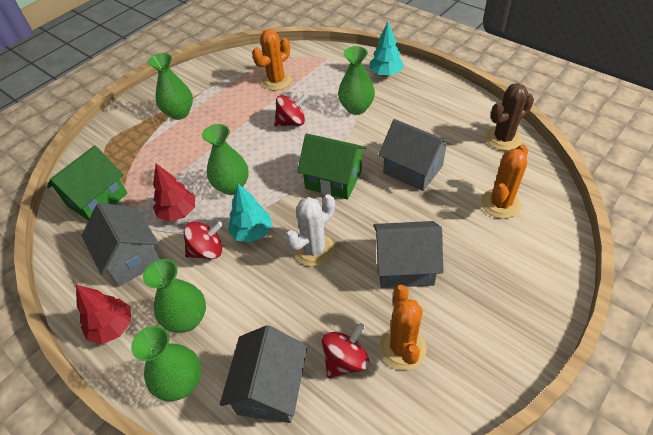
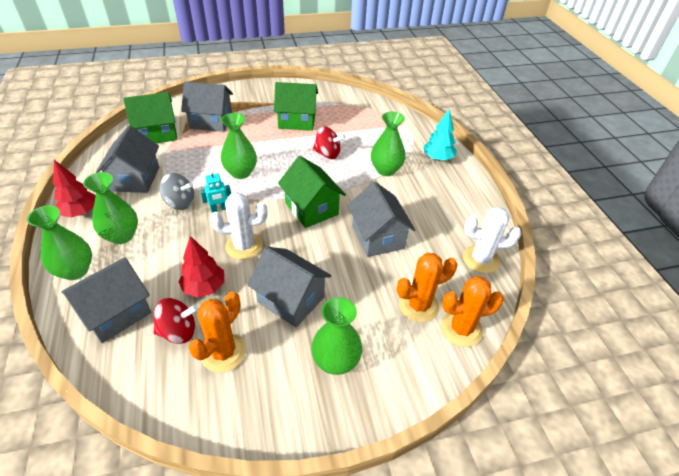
camera: 30 degrees right, 5 degrees down
green vase [148,53,193,120] -> green vase moved to [311,297,362,375]
red tree [153,164,195,222] -> red tree moved to [179,236,224,298]
red spinning top [184,221,223,259] -> grey spinning top [159,173,194,210]
turquoise tree [228,184,272,243] -> turquoise robot [200,170,231,213]
orange cactus [252,29,292,90] -> orange cactus moved to [441,276,504,347]
brown cactus [486,83,534,151] -> white cactus [463,207,521,273]
none -> grey house [181,82,233,132]
none -> green house [274,82,318,131]

